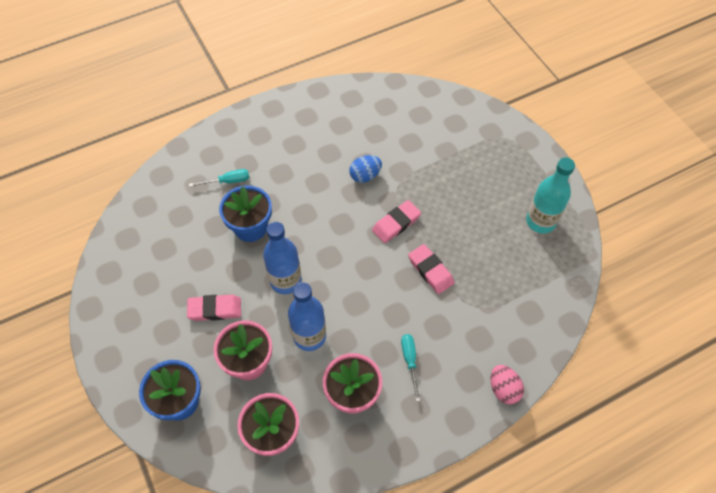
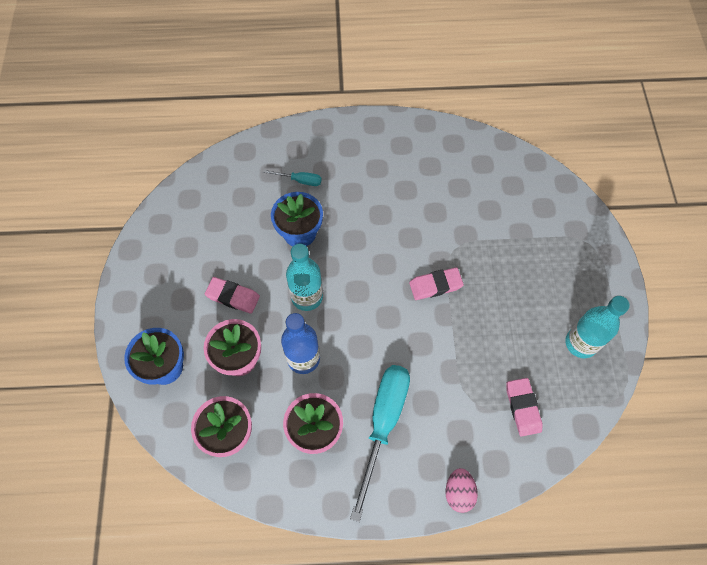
camera: 25 degrees right, 5 degrees up
blue bottle [263,222,302,294] -> turquoise bottle [286,244,323,311]
blue egg [349,155,382,183] -> none
turquoise screwdriver [401,334,420,402] -> turquoise screwdriver [350,365,410,522], size x2.19
pink eraser [408,244,454,294] -> pink eraser moved to [506,378,542,437]

